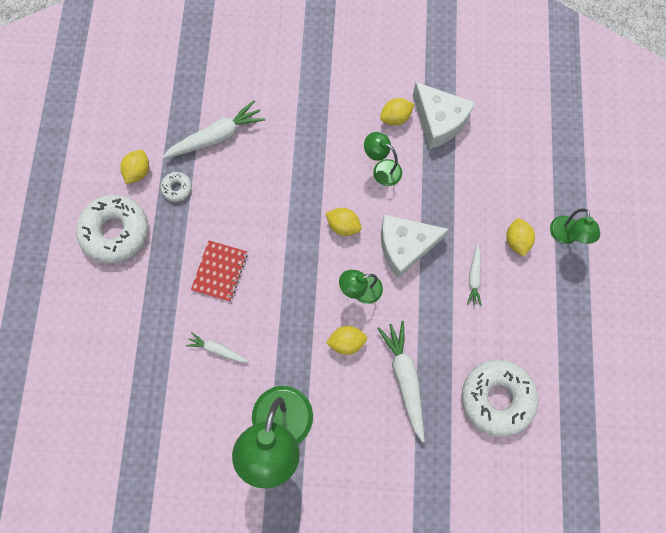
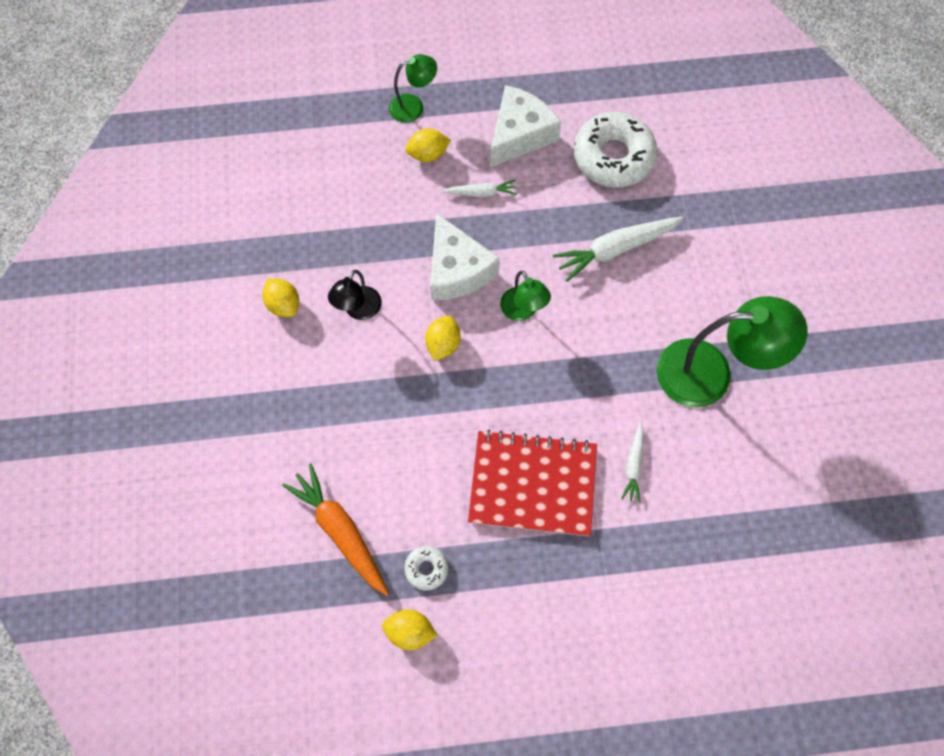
camera: 100 degrees left, 5 degrees down
white donut [76,195,148,263] -> none
white carrot [162,101,265,159] -> orange carrot [282,463,389,596]
red notebook [191,241,248,302] -> red notebook [468,430,597,536], size x1.70
yellow lemon [326,326,367,355] -> none
green lamp [364,132,402,186] -> black lamp [328,270,382,320]
white cheese [413,82,475,149] -> white cheese moved to [490,85,561,167]

